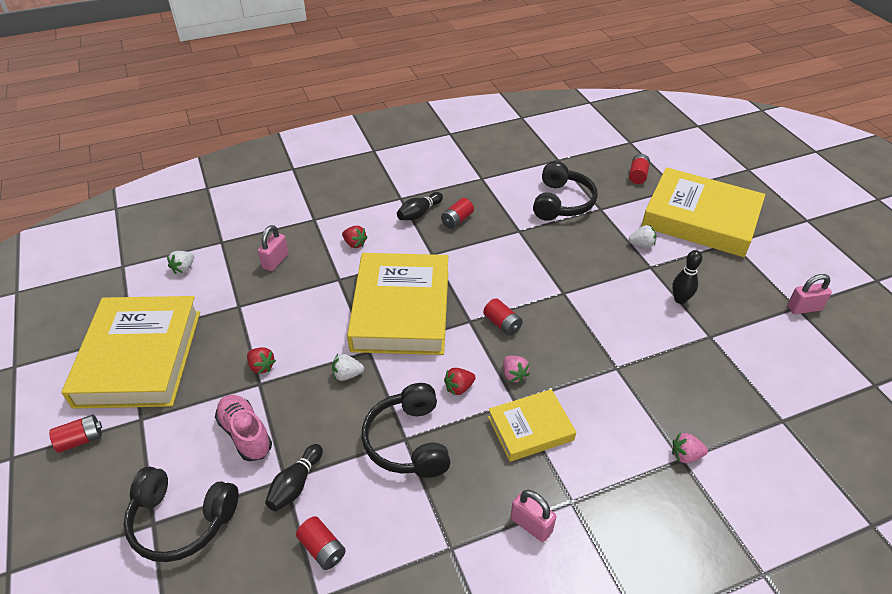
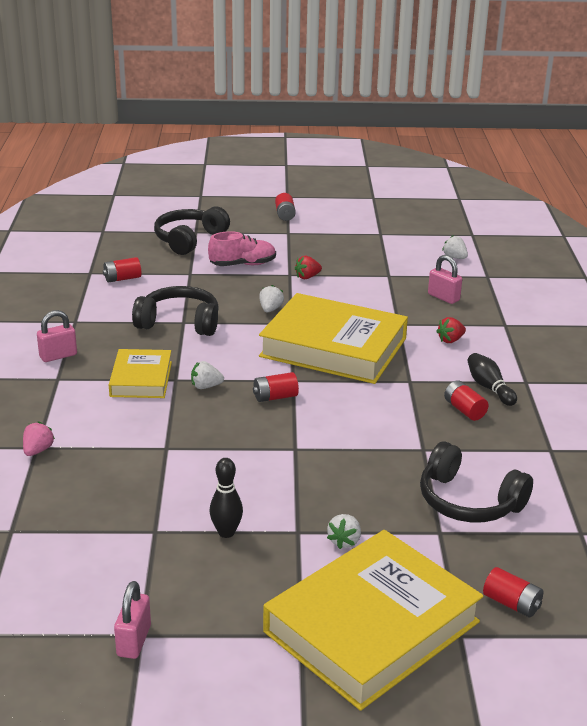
camera: 110 degrees right, 15 degrees down
yellow book [62,296,200,409] -> none
black bowling pin [265,444,323,511] -> none
red strawberry [444,368,476,396] -> none
pink strawberry [503,356,530,383] -> white strawberry [191,361,224,389]

